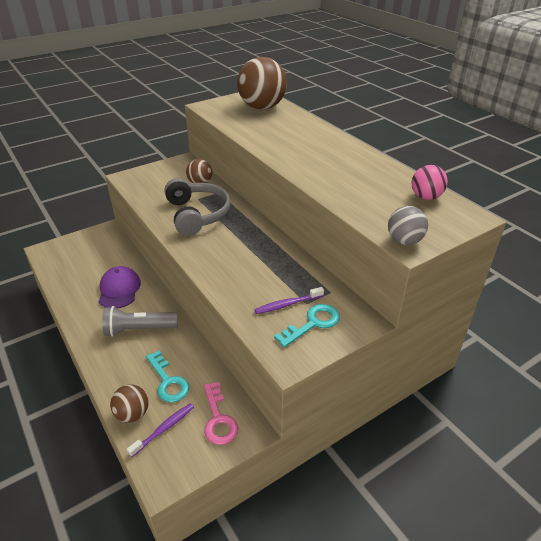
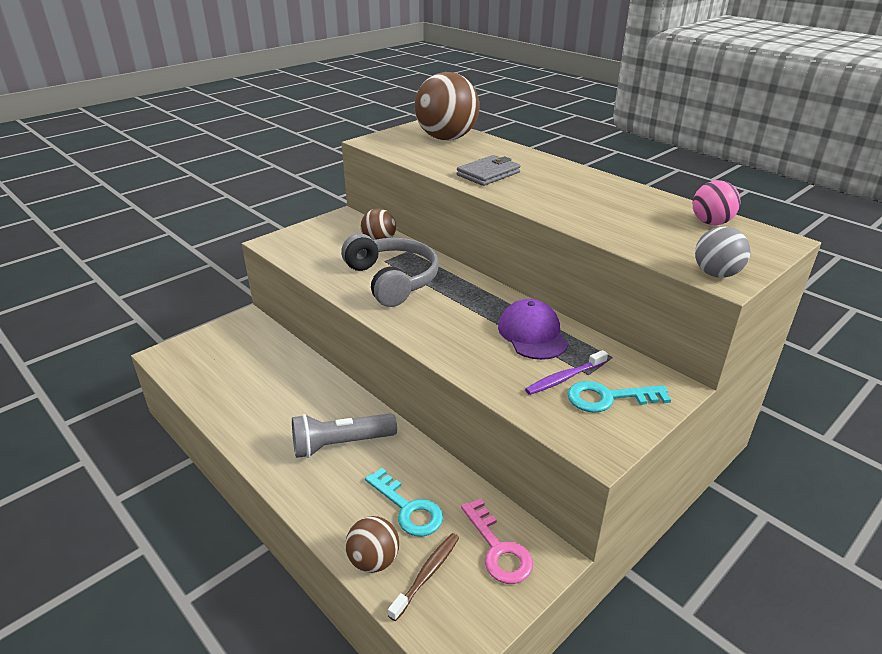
camera: 10 degrees left, 5 degrees down
purple cap [98,266,141,308] -> purple cap moved to [498,299,568,360]
purple toothbrush [127,403,194,457] -> brown toothbrush [388,533,459,621]
turquoise key [274,304,340,348] -> turquoise key turned 135 degrees counterclockwise [567,381,671,413]
none -> grey wallet [457,155,520,186]

